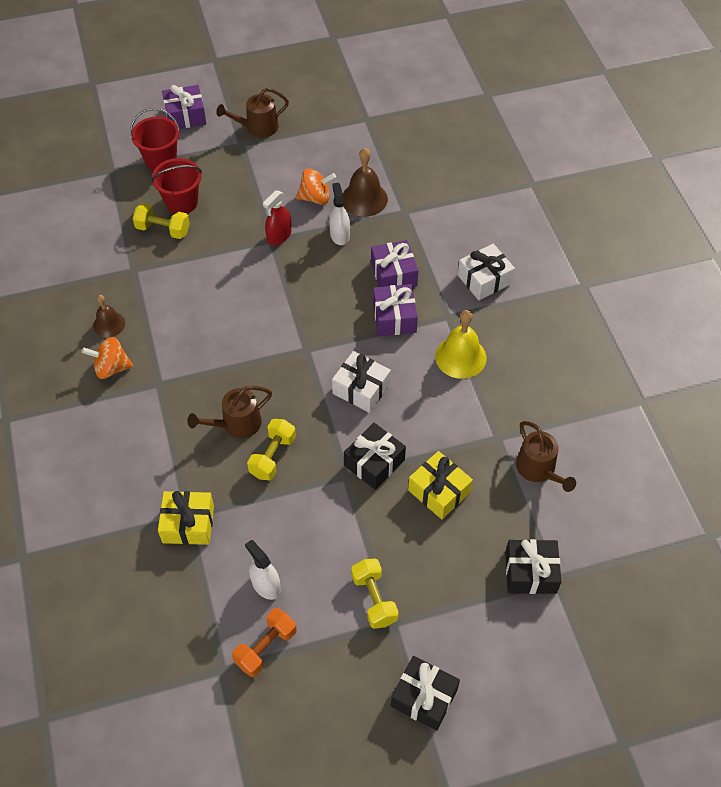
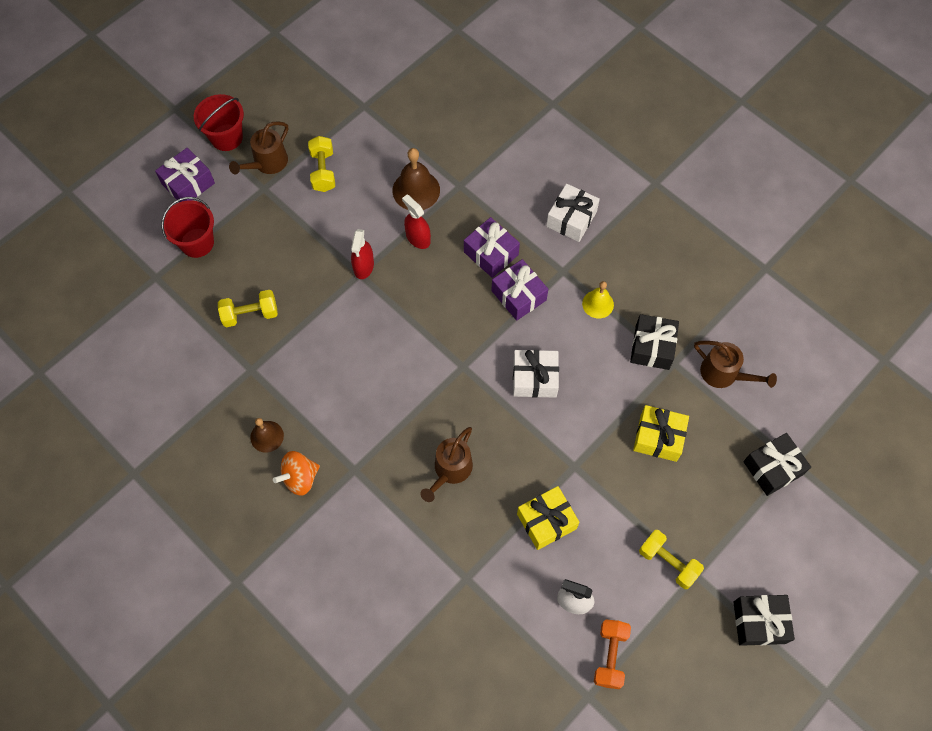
camera: 30 degrees left, 10 degrees up
red bucket [151,158,202,214] -> red bucket moved to [194,94,244,151]
yellow gift [158,491,214,545] -> yellow gift moved to [517,486,579,550]
yellow dumbbell [247,419,296,480] -> yellow dumbbell moved to [308,136,335,192]
orange spinning top [296,168,336,205] -> none
white spray bottle [329,183,350,245] -> red spray bottle [402,195,431,249]
black gift [344,423,406,490] -> black gift moved to [630,314,679,370]
yellow bell [435,310,486,379] -> yellow bell [582,281,614,318], size x0.63

